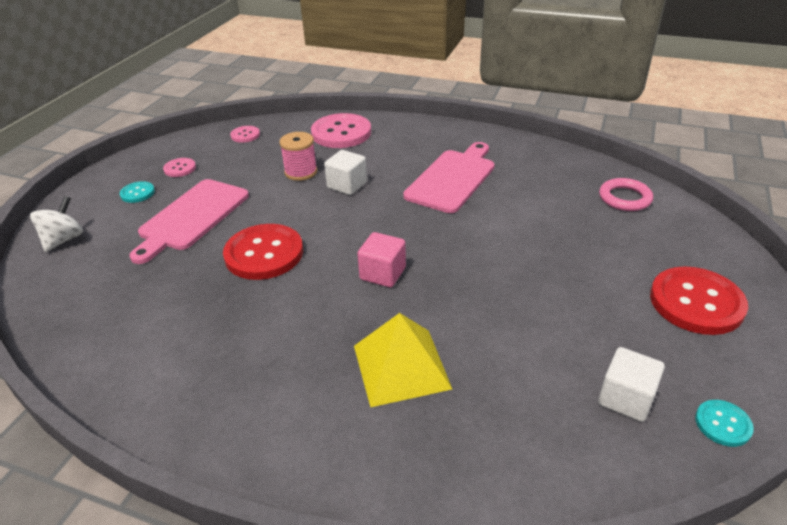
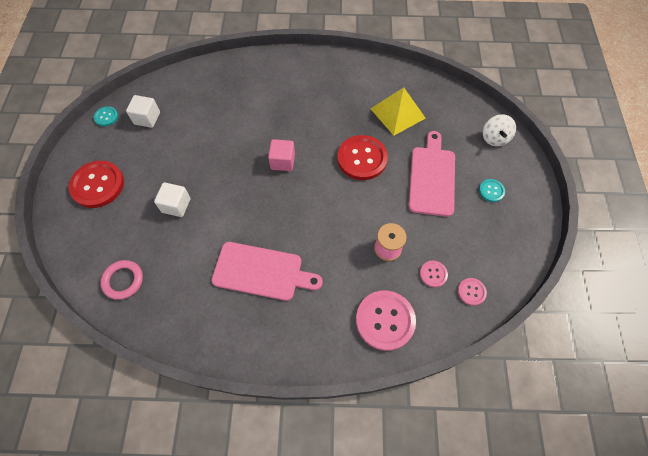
camera: 160 degrees right, 25 degrees up
pink button [163,158,196,177] -> pink button moved to [420,261,448,287]
white cube [324,150,367,195] -> white cube moved to [154,182,191,217]
yellow pyramid [354,313,452,408] -> yellow pyramid moved to [371,87,426,136]
pink cutting board [403,142,495,213] -> pink cutting board turned 90 degrees counterclockwise [211,242,322,301]

